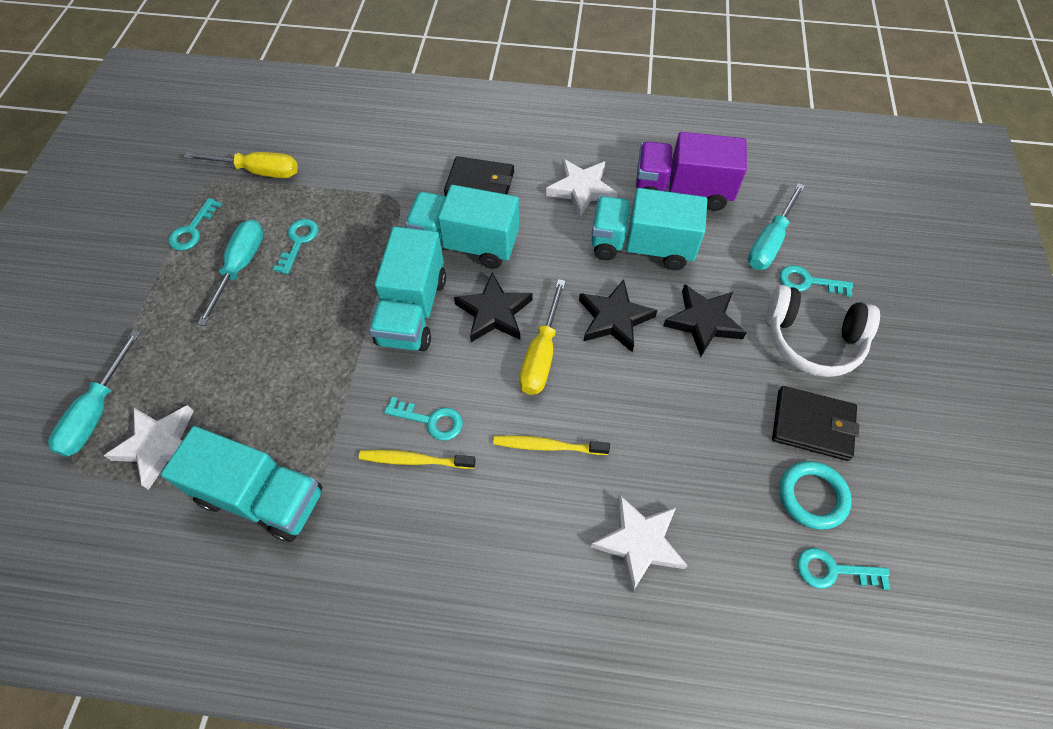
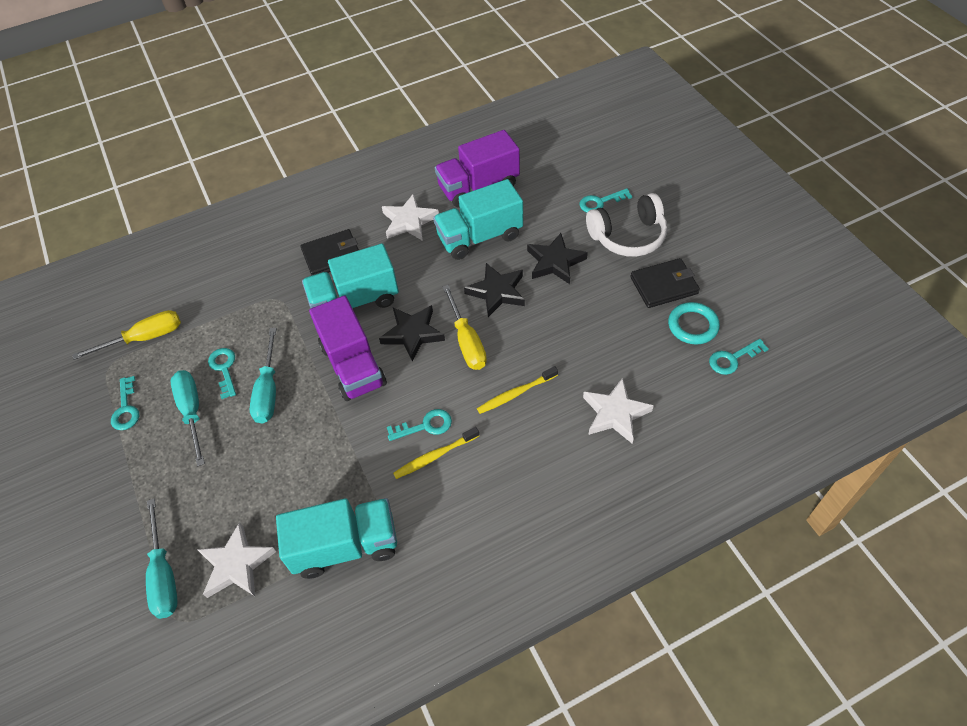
camera: 30 degrees left, 5 degrees down
turquoise truck [369,227,446,351] -> purple truck [309,296,387,401]
turquoise screwdriver [748,183,805,270] -> turquoise screwdriver moved to [250,328,276,424]

